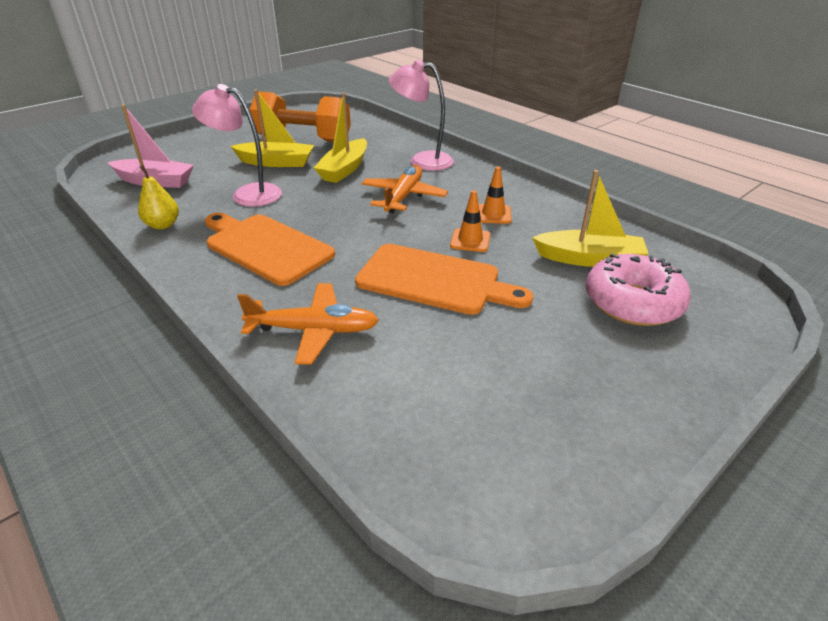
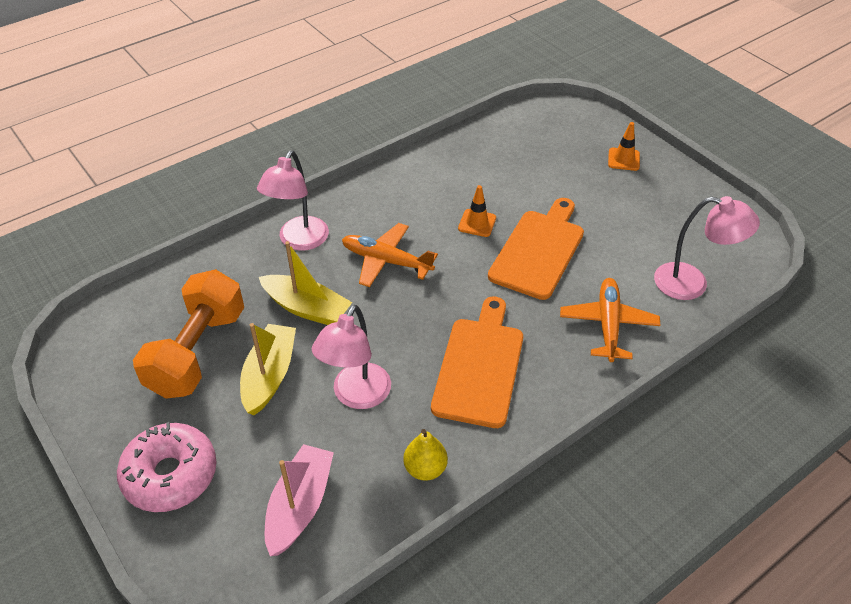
camera: 85 degrees left, 10 degrees up
orange cutting board [205,213,335,286] -> orange cutting board turned 150 degrees clockwise [431,297,523,428]
orange traffic cone [479,166,512,224] -> orange traffic cone moved to [608,122,640,171]
yellow boat [532,170,649,267] -> none
pink donut [586,253,691,326] -> pink donut moved to [117,422,217,512]
none -> pink lamp [654,196,760,300]

